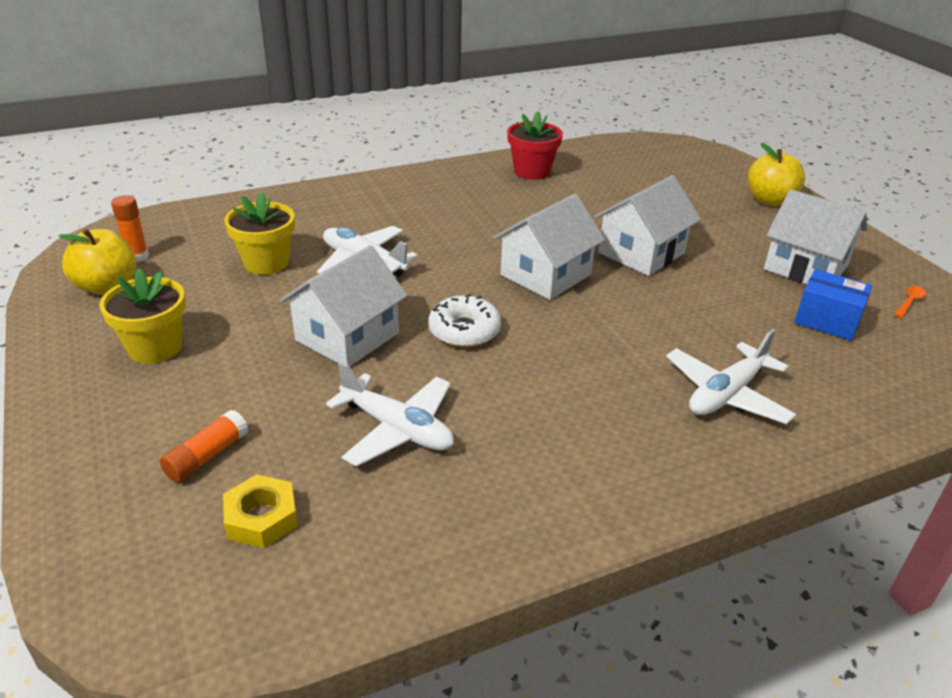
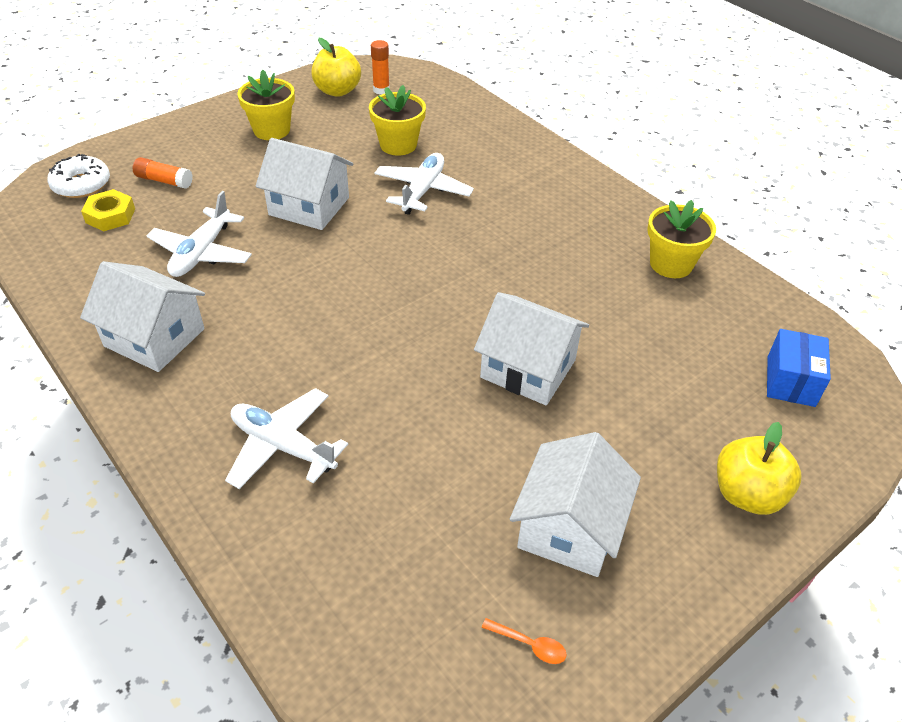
camera: 75 degrees right, 10 degrees up
white donut [428,294,501,348] -> white donut moved to [48,154,110,198]
white house [493,194,605,300] -> white house moved to [80,261,205,372]
red flower pot [507,111,563,180] -> yellow flower pot [647,200,716,278]
blue box [794,269,872,340] -> blue box moved to [767,329,831,407]

